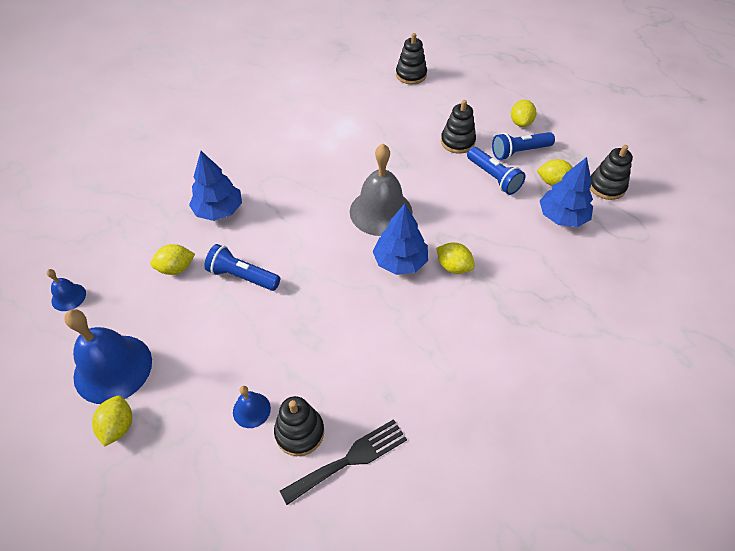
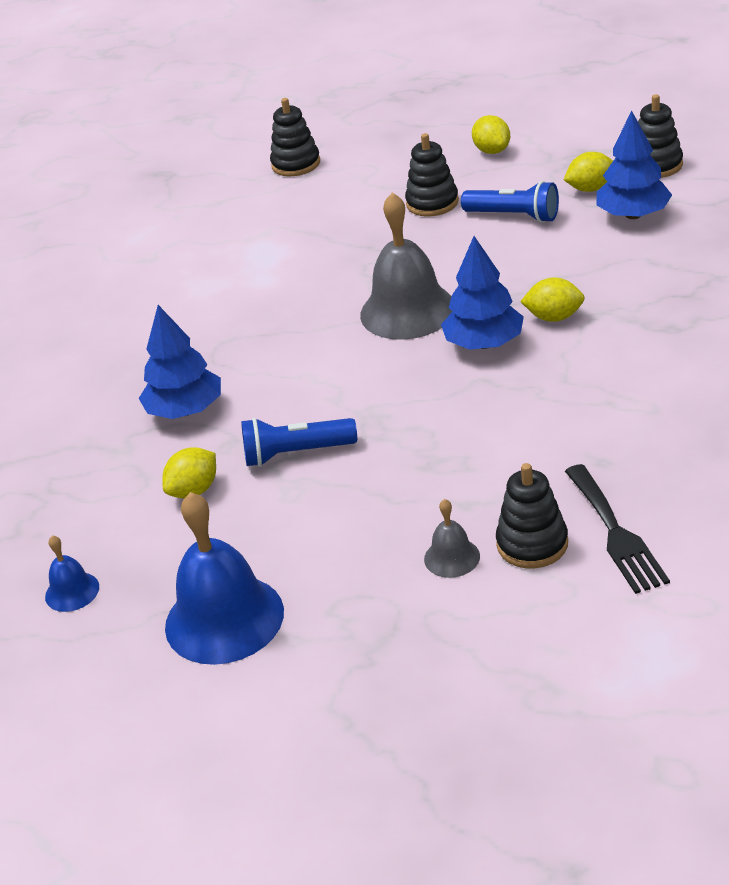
camera: 25 degrees left, 15 degrees down
yellow lemon [92,396,132,447] -> none
blue bell [233,386,271,428] -> grey bell [424,499,480,578]
black fork [280,419,407,505] -> black fork turned 135 degrees clockwise [565,464,670,594]
blue flashlight [492,132,555,160] -> none

